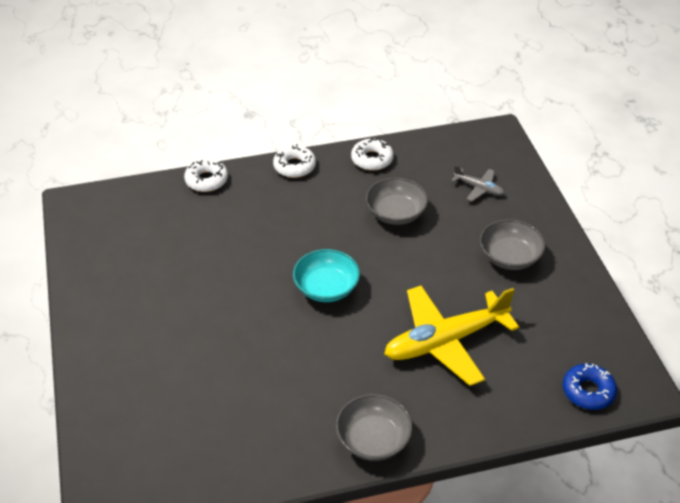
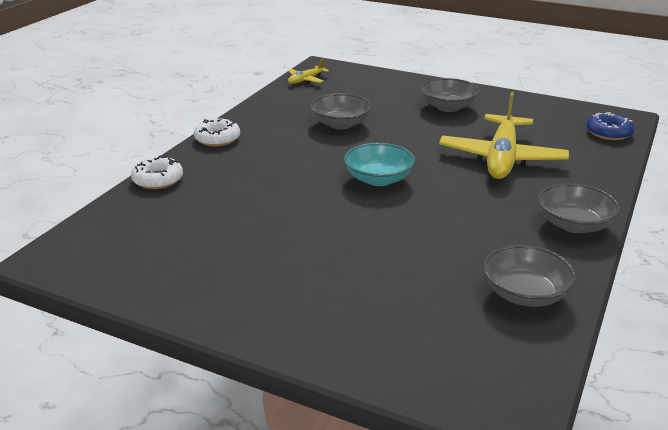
camera: 50 degrees left, 15 degrees down
white donut [351,138,394,171] -> none
grey plane [451,165,505,201] -> none
none -> yellow plane [288,59,329,84]
none -> grey bowl [483,245,576,307]

